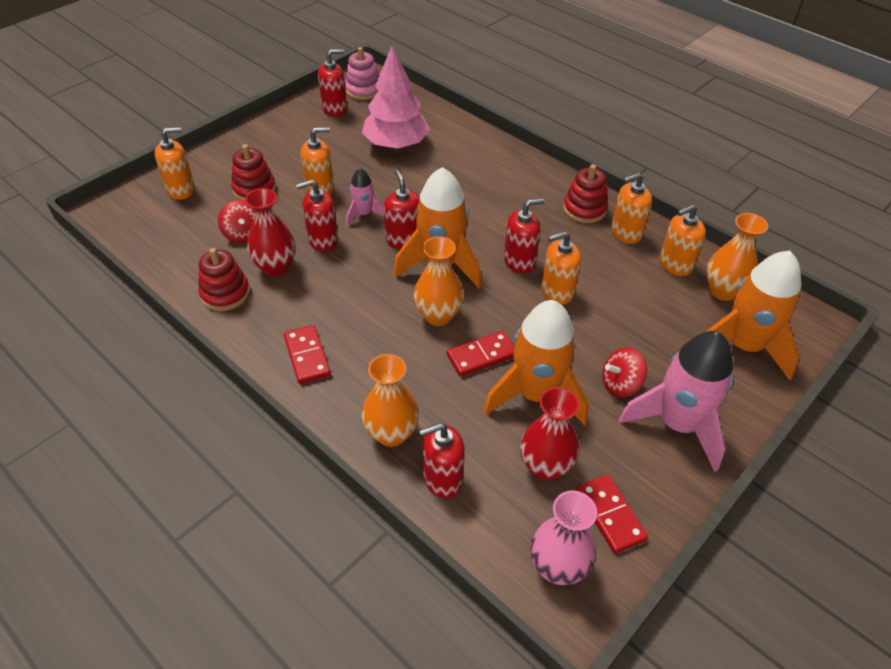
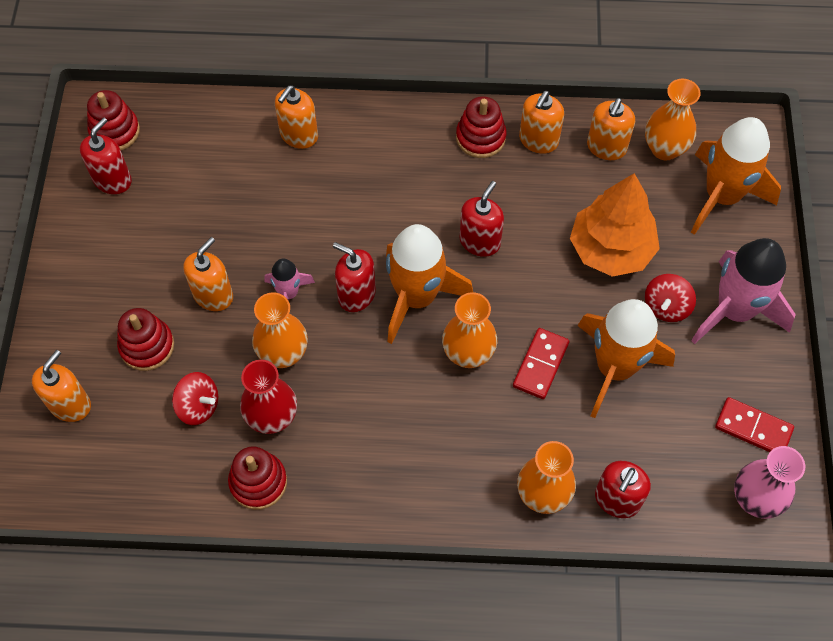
camera: 40 degrees left, 15 degrees up
red domino [284,325,331,384] -> none
red soap dispenser [296,180,338,252] -> orange vase [252,292,308,368]
pink stacking toy [345,47,379,100] -> red stacking toy [87,90,140,150]
pink tree [362,46,430,149] -> none
red vase [520,387,580,480] -> none
orange soap dispenser [541,231,581,305] -> orange soap dispenser moved to [275,85,318,149]
none -> orange tree [570,173,660,277]

